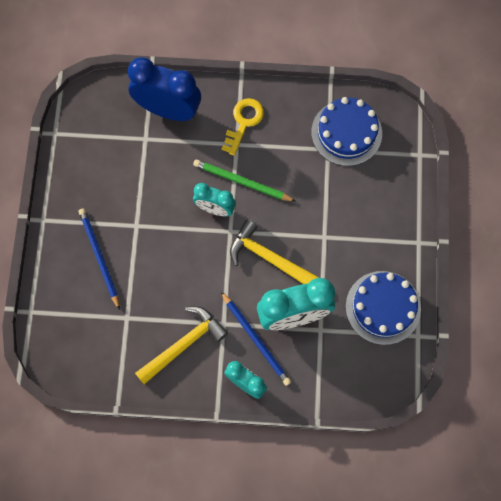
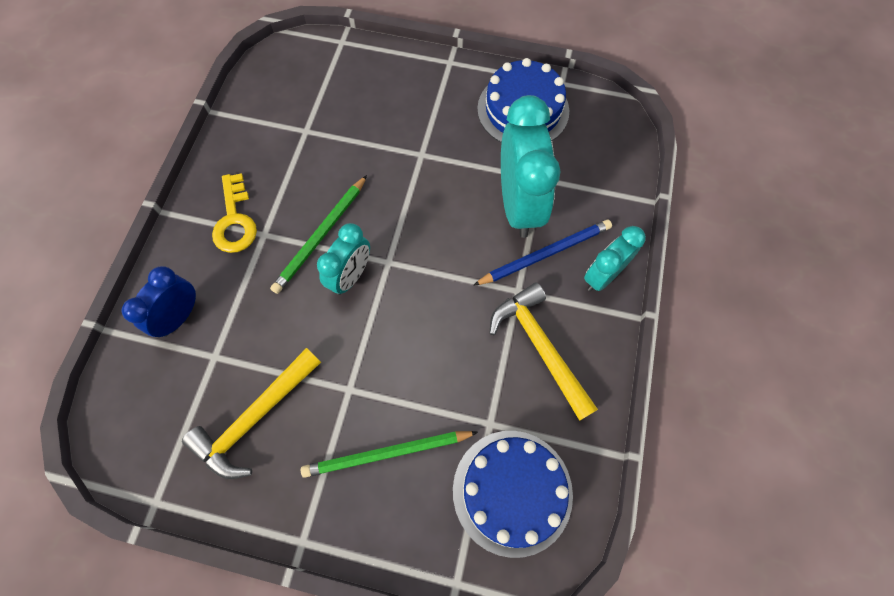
camera: 80 degrees left, 5 degrees down
blue pencil [79,208,120,310] -> green pencil [301,431,478,478]
blue clock [128,57,201,121] -> blue clock [121,266,196,337], size x0.58
yellow key [222,98,264,156] -> yellow key turned 135 degrees counterclockwise [212,173,257,253]
yellow hammer [230,220,319,284] -> yellow hammer moved to [182,348,321,479]
blue cake [311,97,382,166] -> blue cake moved to [453,431,573,558]

